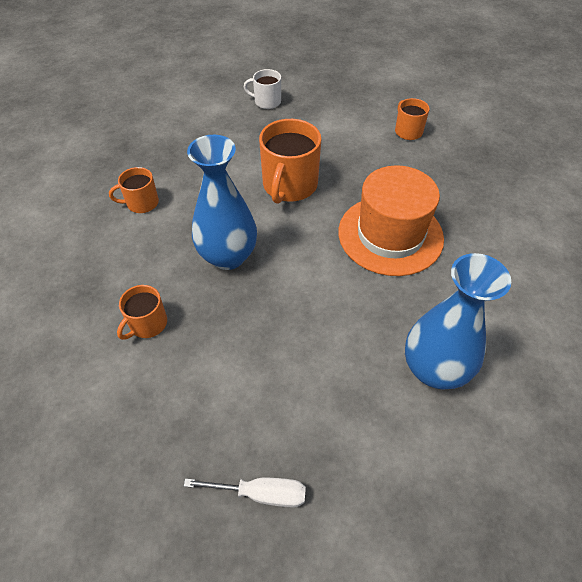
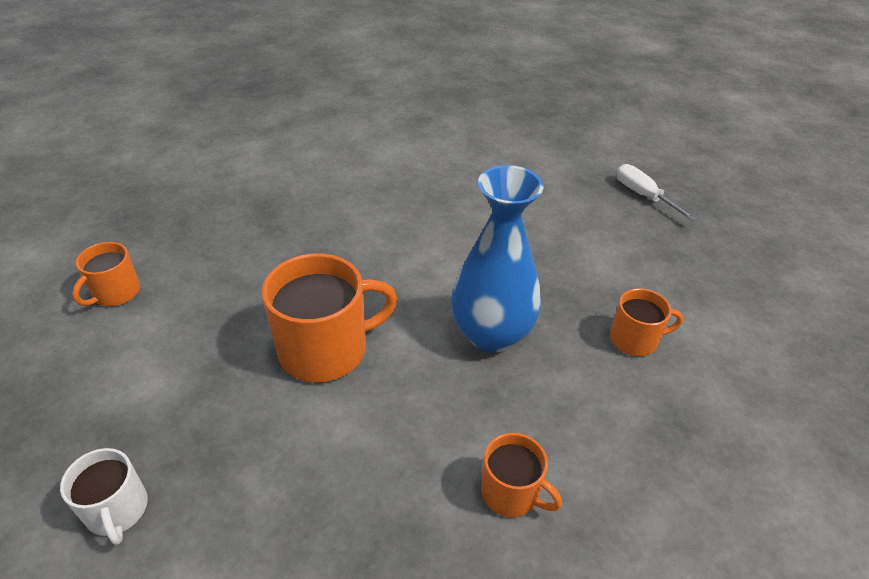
camera: 130 degrees left, 10 degrees down
orange hat [338,165,444,276] -> none
blue vase [405,253,511,389] -> none

